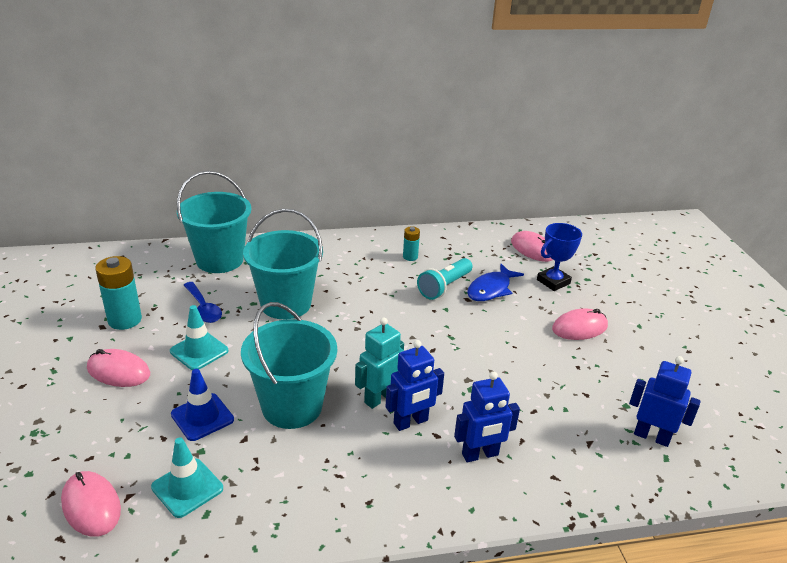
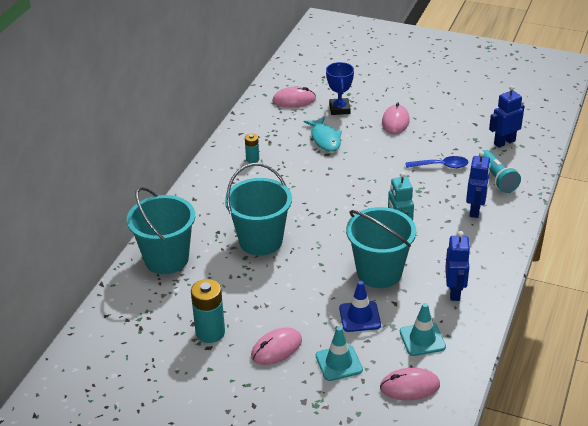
camera: 55 degrees left, 5 degrees up
turquoise traffic cone [170,305,228,370] -> turquoise traffic cone moved to [316,326,363,381]
blue spoon [184,282,222,323] -> blue spoon moved to [406,156,469,168]
blue robot [385,340,444,431] -> blue robot moved to [445,231,471,301]
turquoise flashlight [417,258,472,300] -> turquoise flashlight moved to [482,150,521,193]
blue fish [467,264,524,301] -> turquoise fish [304,116,342,152]

